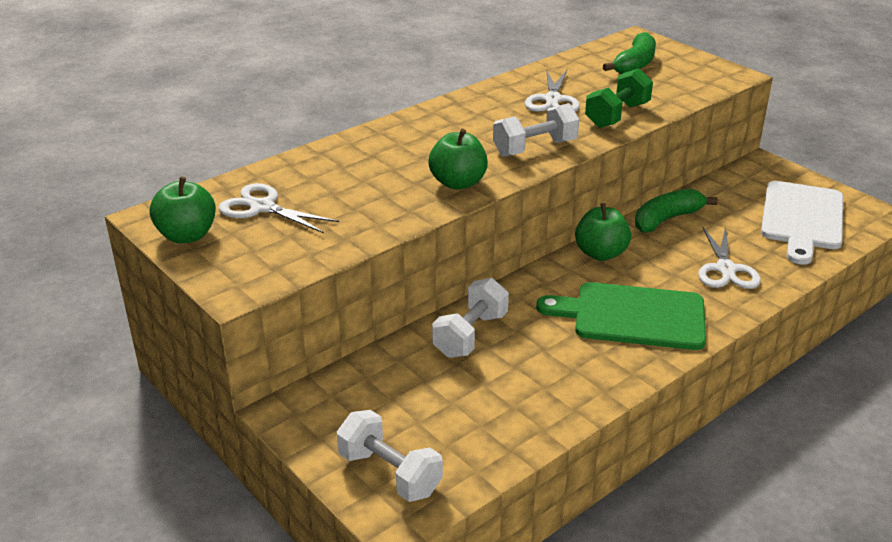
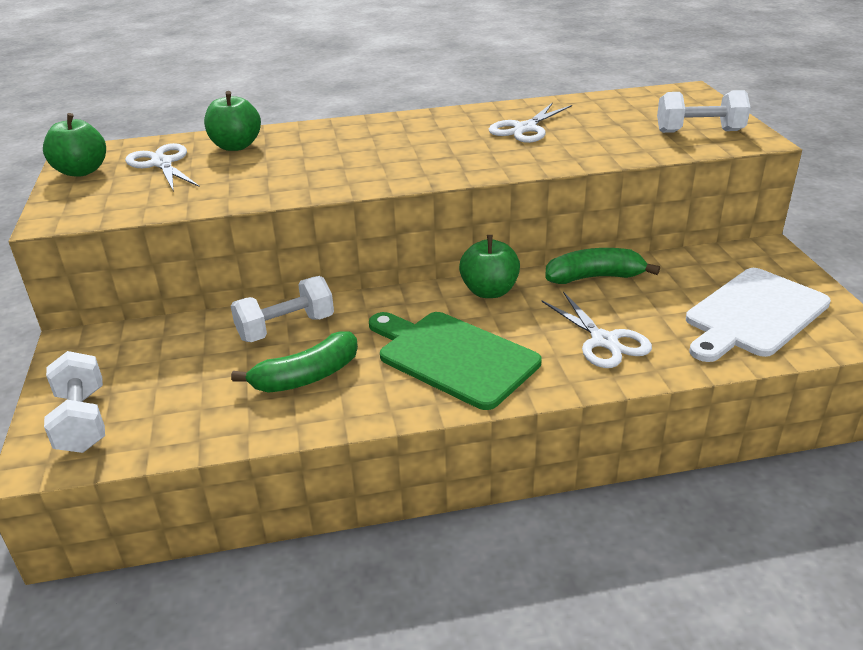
camera: 30 degrees right, 0 degrees up
green apple [428,129,488,190] -> green apple moved to [204,91,261,151]
white dumbbell [493,103,579,157] -> white dumbbell moved to [657,90,751,133]
green dumbbell [585,68,653,128] -> none
green banana [603,32,656,74] -> green banana moved to [231,331,358,393]
white scissors [698,226,761,289] -> white scissors turned 60 degrees counterclockwise [541,292,652,368]

